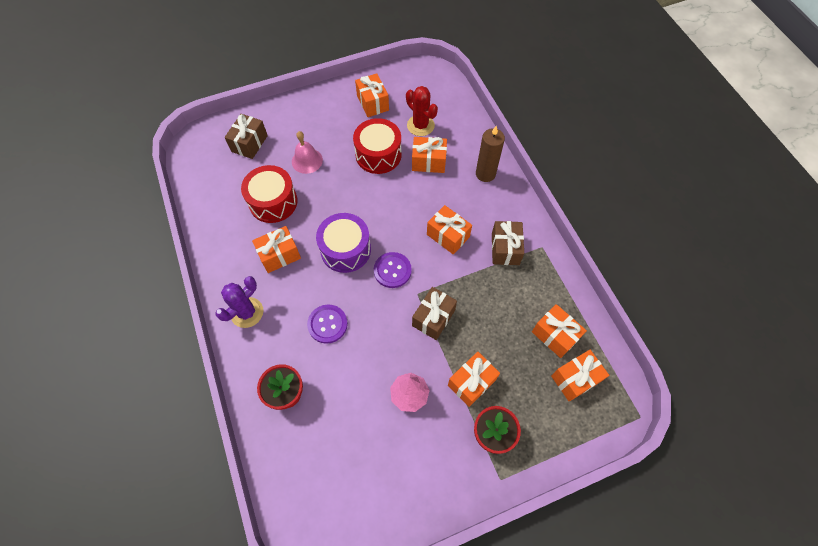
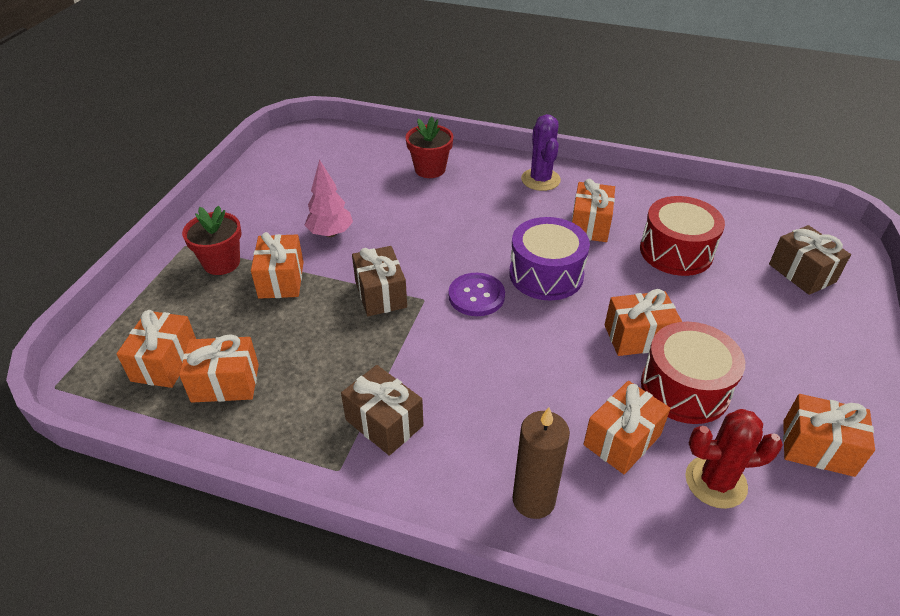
camera: 130 degrees right, 20 degrees down
pink bell [292,131,323,174] -> none
purple button [307,305,348,344] -> none
orange gift [427,205,472,255] -> orange gift moved to [605,289,682,356]

